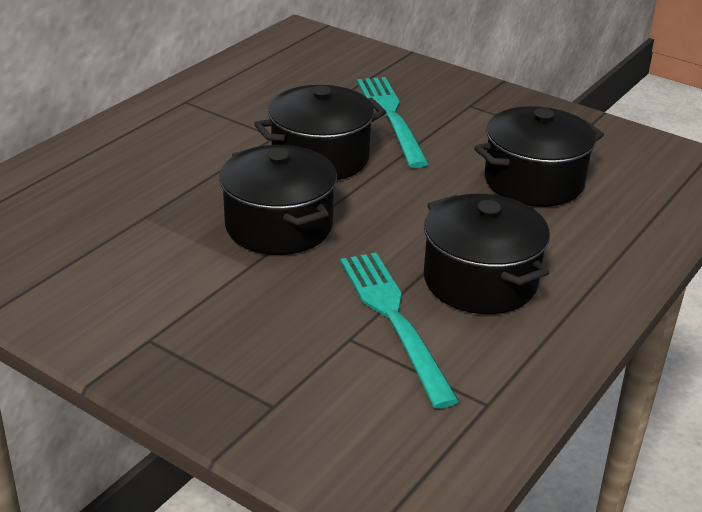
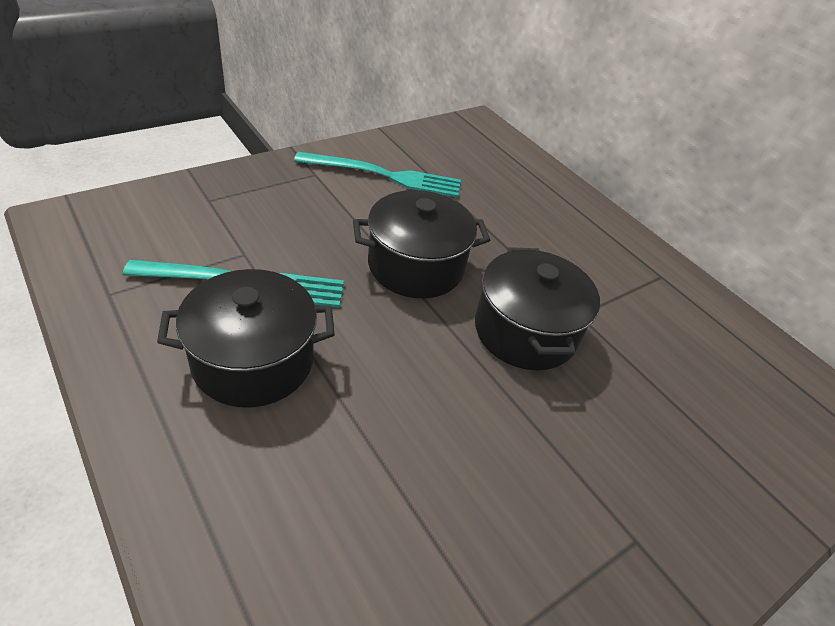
camera: 105 degrees right, 10 degrees up
turquoise fork [357,77,429,168] -> turquoise fork moved to [294,152,461,198]
black pot [474,106,604,207] -> none

